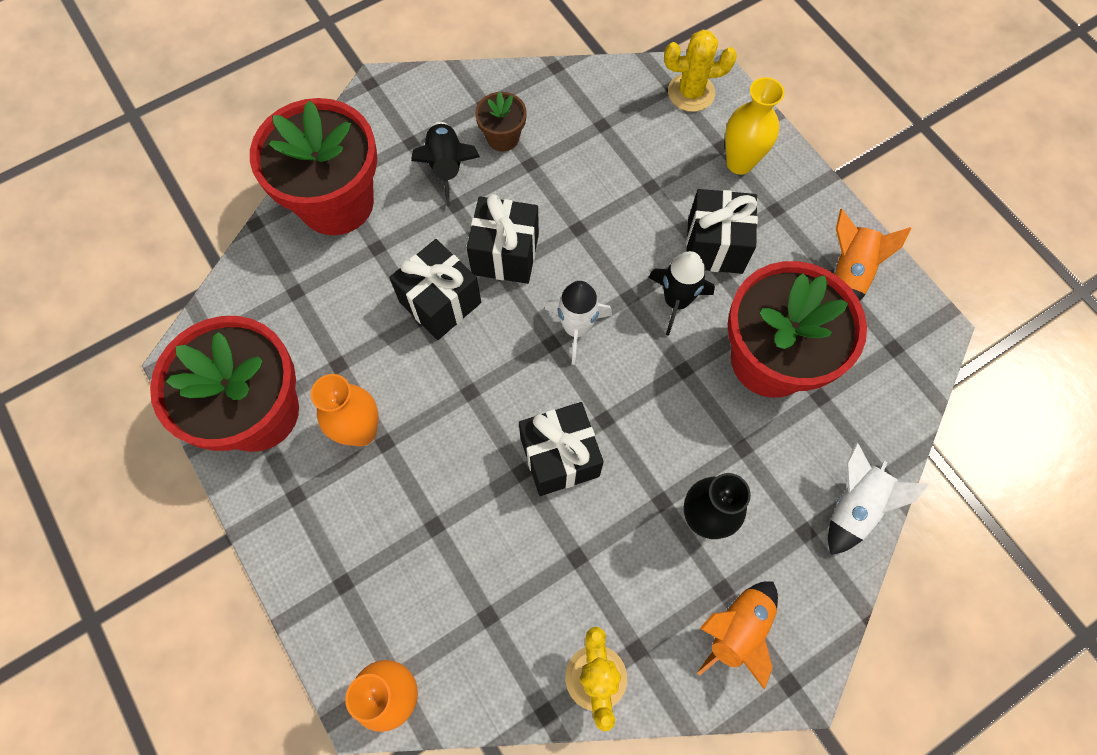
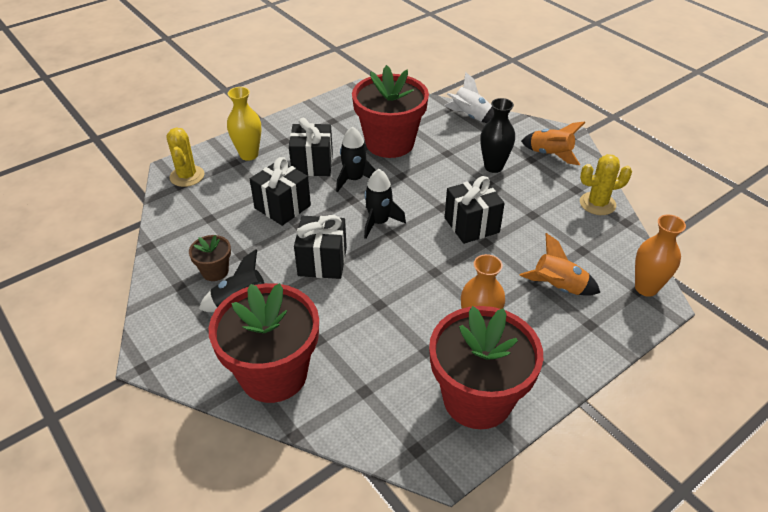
camera: 95 degrees left, 25 degrees down
black gift [389,239,481,340] -> black gift moved to [250,157,311,226]
white rocket [545,281,612,365] -> black rocket [364,169,406,239]
orange rocket [834,209,912,301] -> orange rocket moved to [519,233,600,296]

